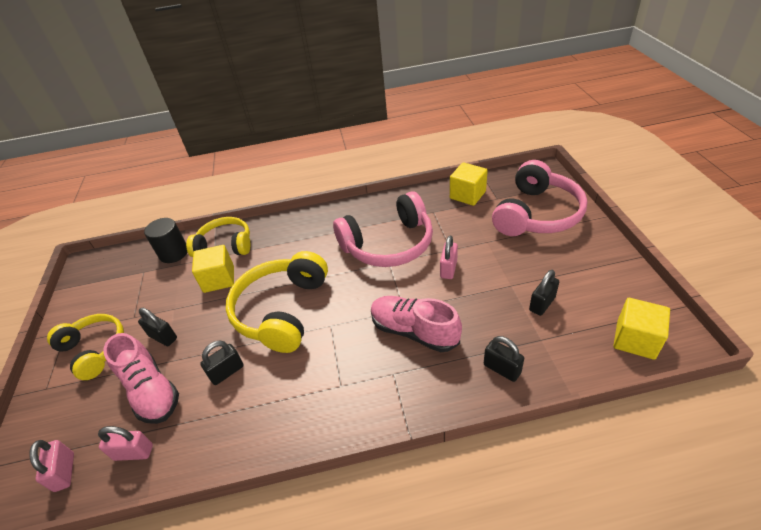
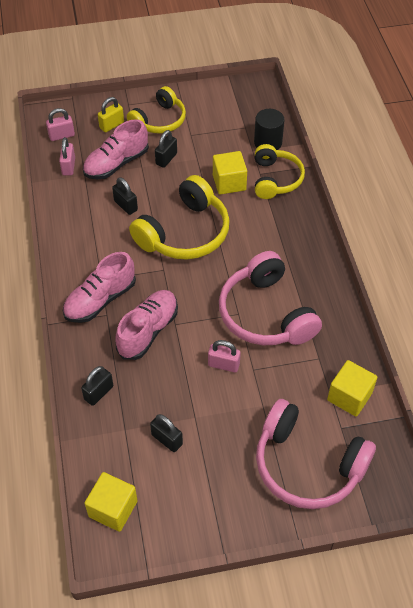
camera: 85 degrees right, 10 degrees up
yellow headphones [226,251,328,353] -> yellow headphones turned 120 degrees clockwise [129,175,230,259]
none -> pink shoe [63,252,136,323]
none -> yellow padlock [98,97,124,133]

